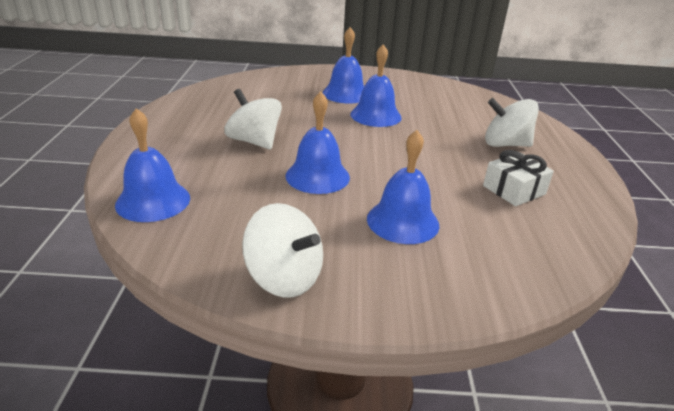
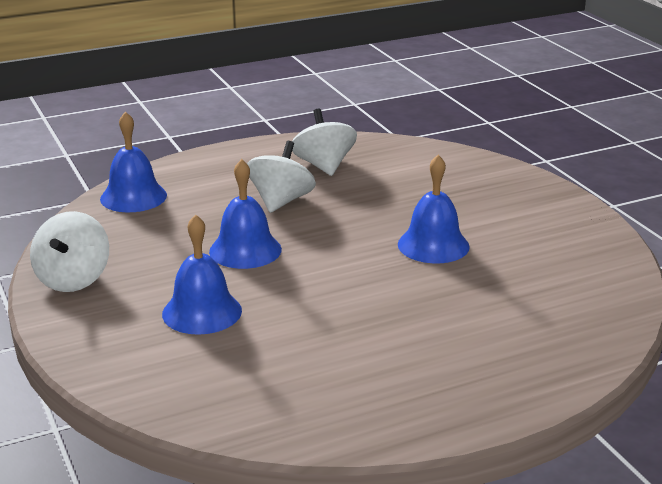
camera: 65 degrees right, 5 degrees down
blue bell [322,27,364,103] -> none
white gift [483,150,554,206] -> none
white spinning top [485,98,539,147] -> white spinning top moved to [292,109,357,176]

